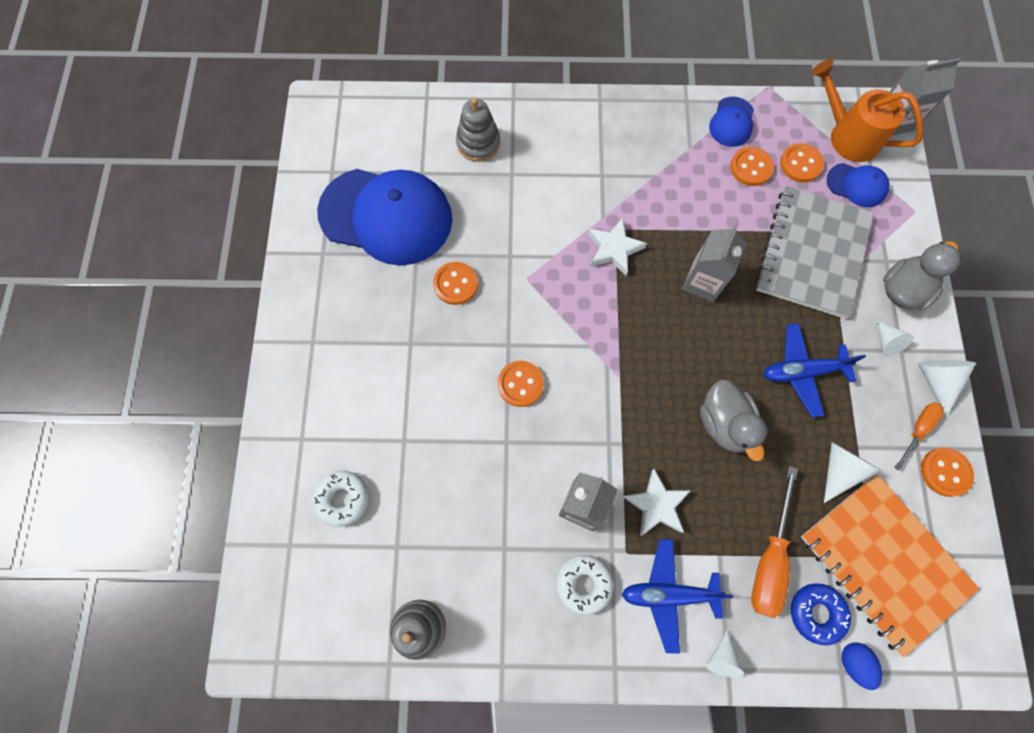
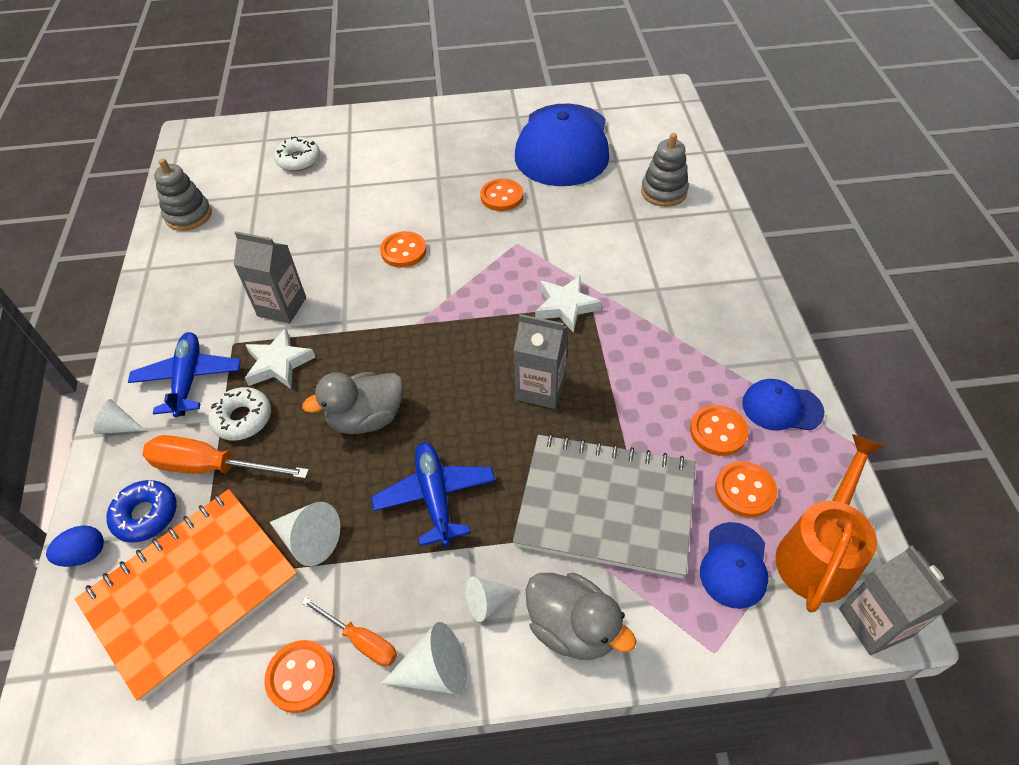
camera: 85 degrees right, 20 degrees down
white donut [556,555,613,615] -> white donut moved to [208,387,271,440]

